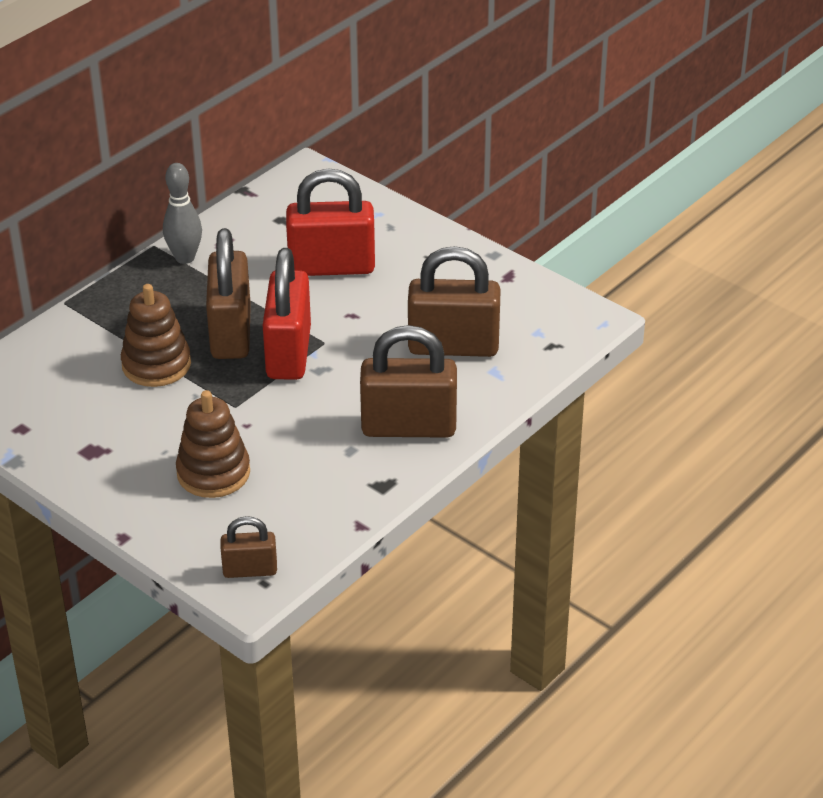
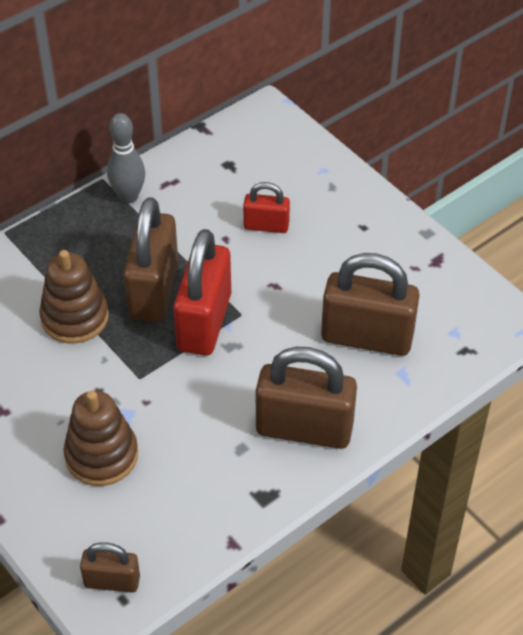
camera: 10 degrees right, 10 degrees up
red padlock [286,168,375,276] -> red padlock [243,182,290,233], size x0.53

